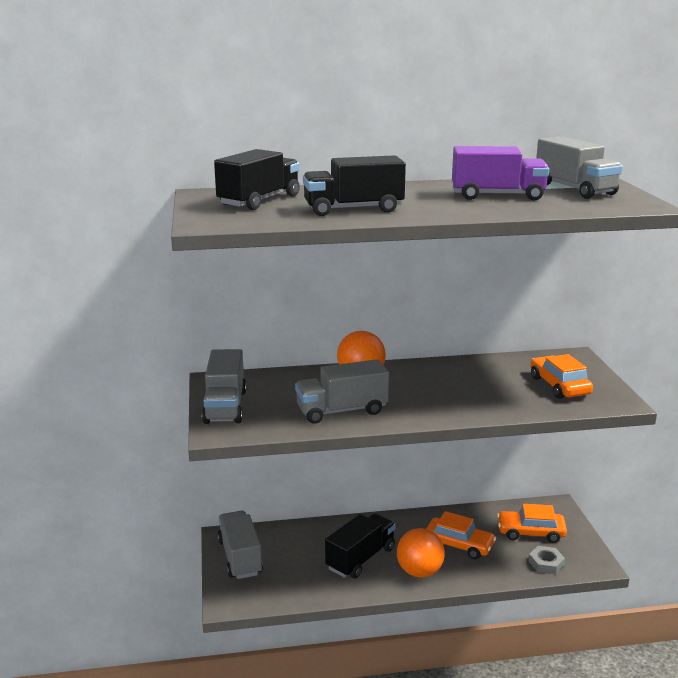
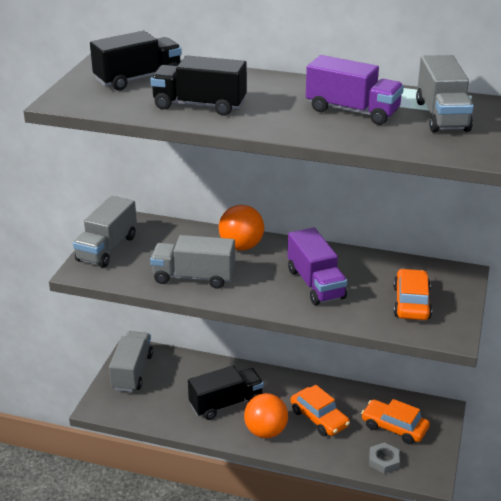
camera: 25 degrees right, 10 degrees up
none -> purple truck [287,227,347,305]

